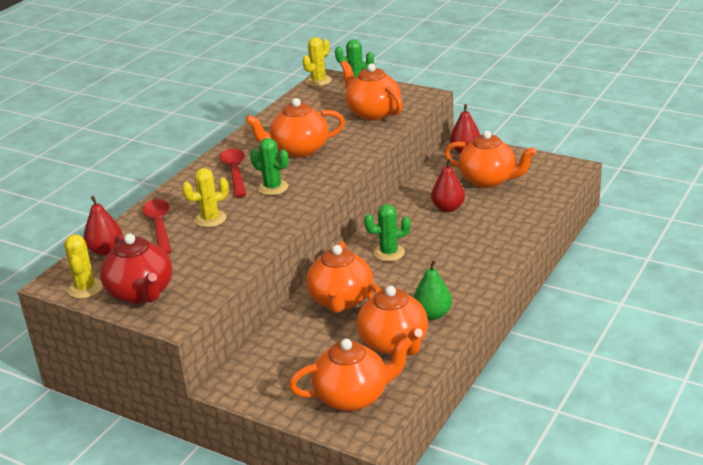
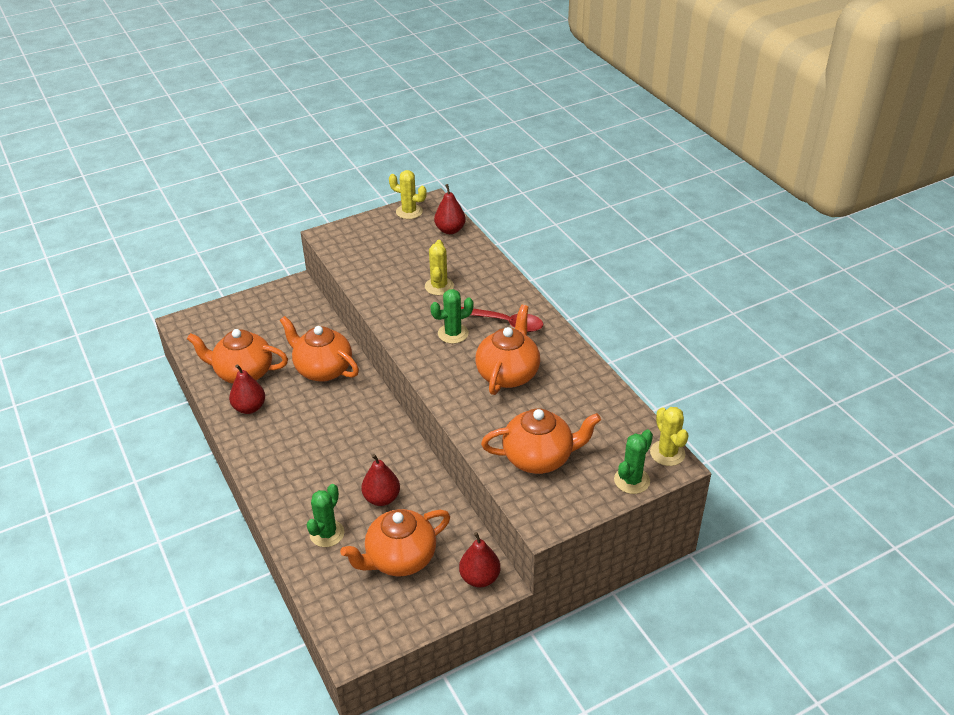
camera: 120 degrees right, 10 degrees up
red teapot [100,233,172,304] -> none
red spoon [142,199,172,254] -> none
orange teapot [289,337,413,411] -> none
green cactus [364,204,411,261] -> green cactus moved to [307,484,345,547]
green pear [413,259,452,320] -> red pear [229,364,265,414]

